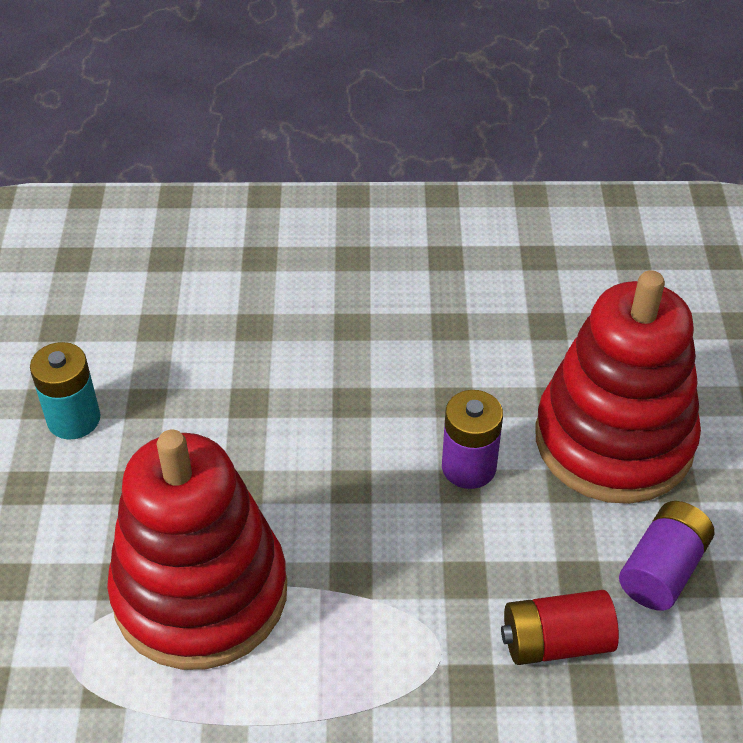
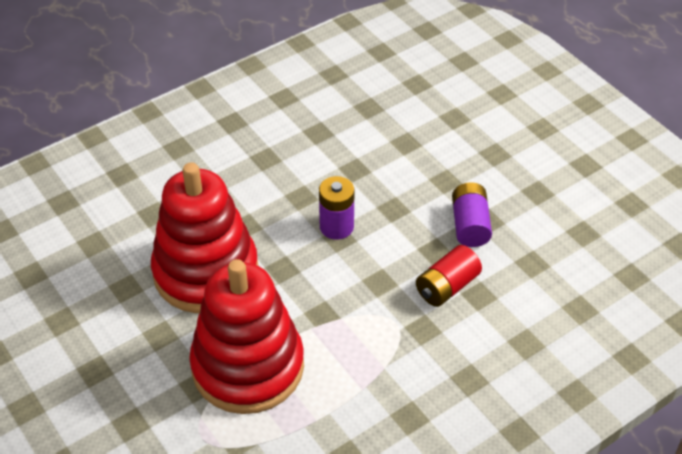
camera: 35 degrees left, 0 degrees up
turquoise battery [30,342,100,439] -> none
red stacking toy [536,270,701,504] -> red stacking toy moved to [151,162,258,313]

